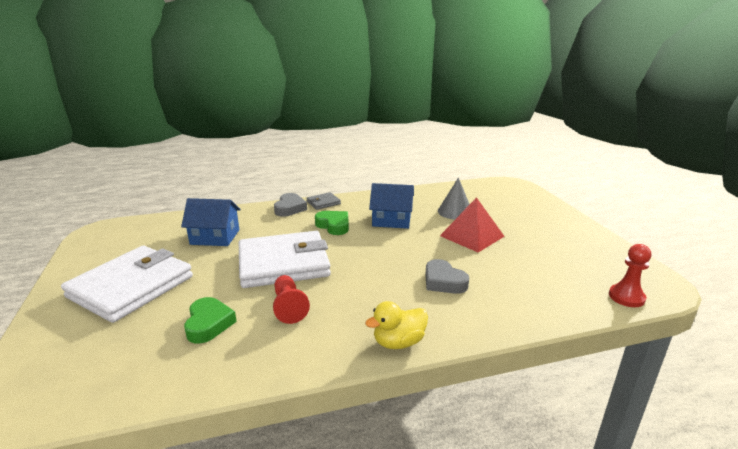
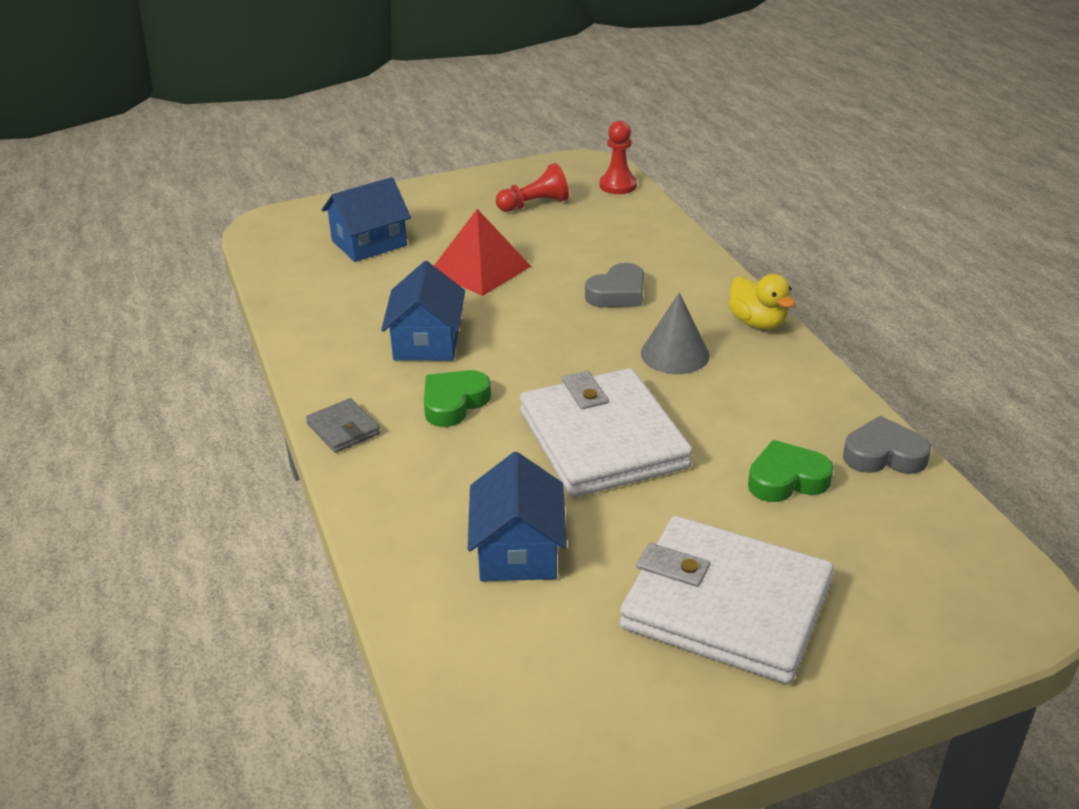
camera: 95 degrees left, 10 degrees up
red pawn [273,275,310,324] -> red pawn moved to [496,163,569,212]
grey heart [274,193,307,217] -> grey heart moved to [843,416,931,474]
grey cone [438,177,470,220] -> grey cone moved to [641,292,710,374]
none -> blue house [322,177,411,262]

